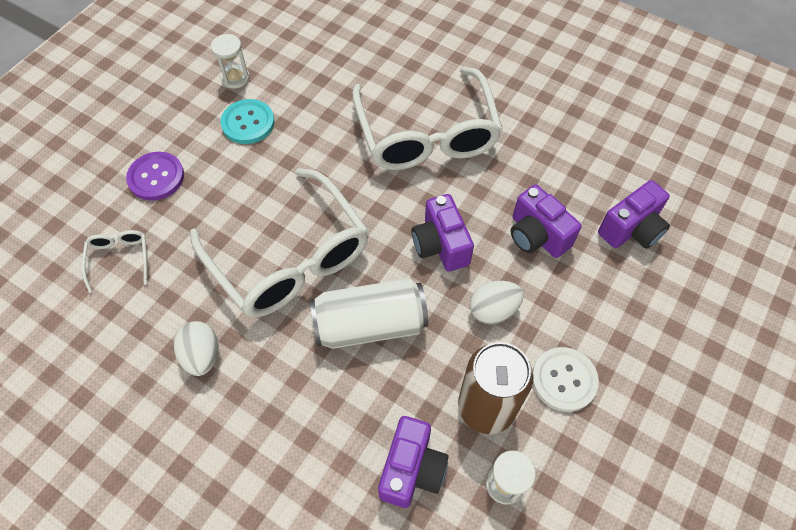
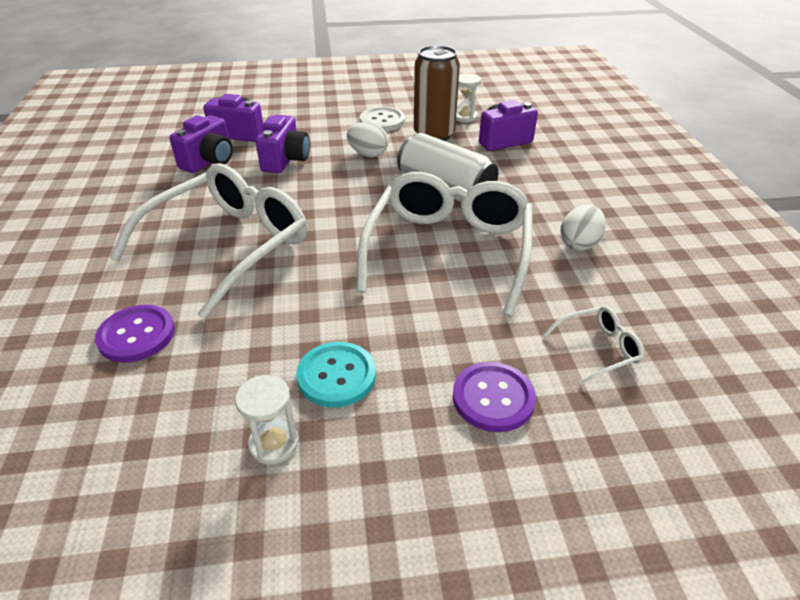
camera: 130 degrees left, 20 degrees down
white glasses [82,230,147,293] -> white glasses turned 150 degrees counterclockwise [543,306,644,385]
purple camera [412,194,474,272] -> purple camera moved to [169,115,233,173]
none -> purple button [95,305,175,363]

